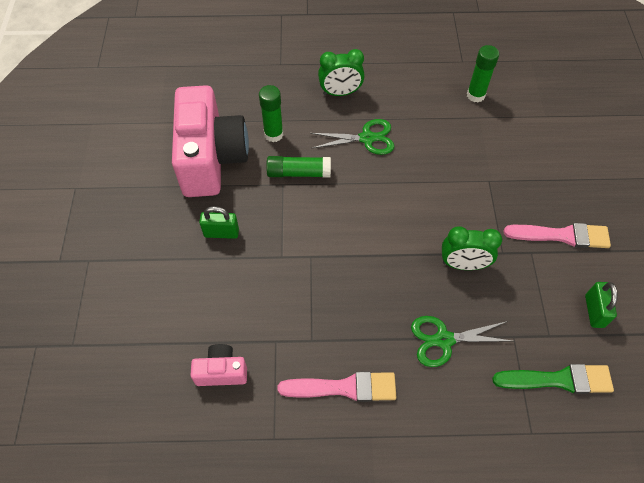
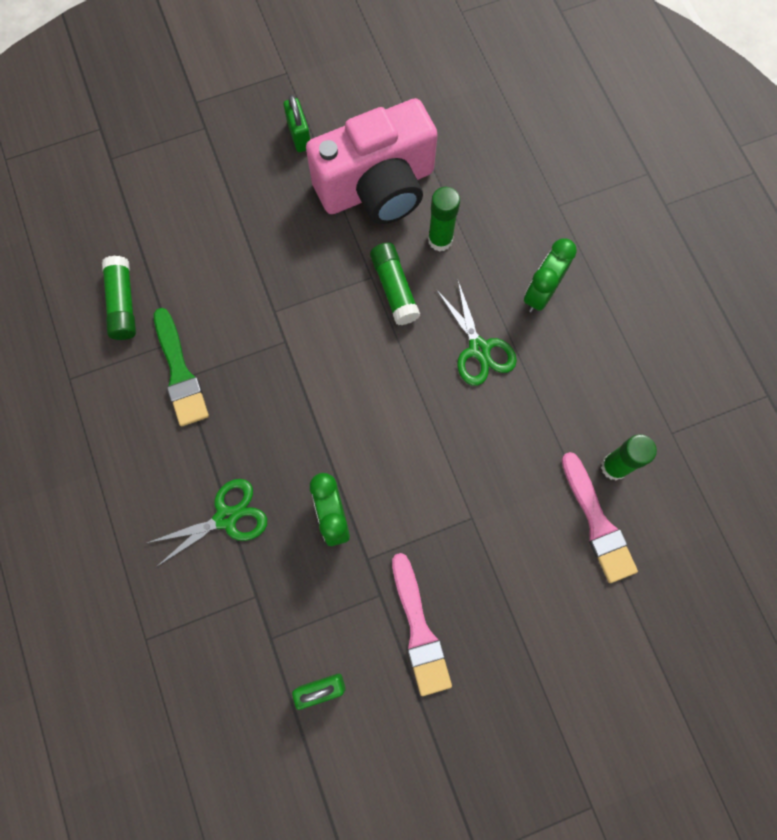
camera: 70 degrees right, 15 degrees up
pink camera [190,344,247,386] -> green glue stick [102,255,136,340]
green padlock [199,206,239,239] -> green padlock moved to [284,95,310,152]
pink brush [278,372,396,402] -> pink brush moved to [561,452,638,583]
green clock [318,49,365,96] -> green clock turned 60 degrees clockwise [524,238,577,312]
green scissors [411,316,512,367] -> green scissors turned 90 degrees clockwise [147,479,267,567]
green brush [492,364,614,394] -> green brush moved to [154,308,209,426]

